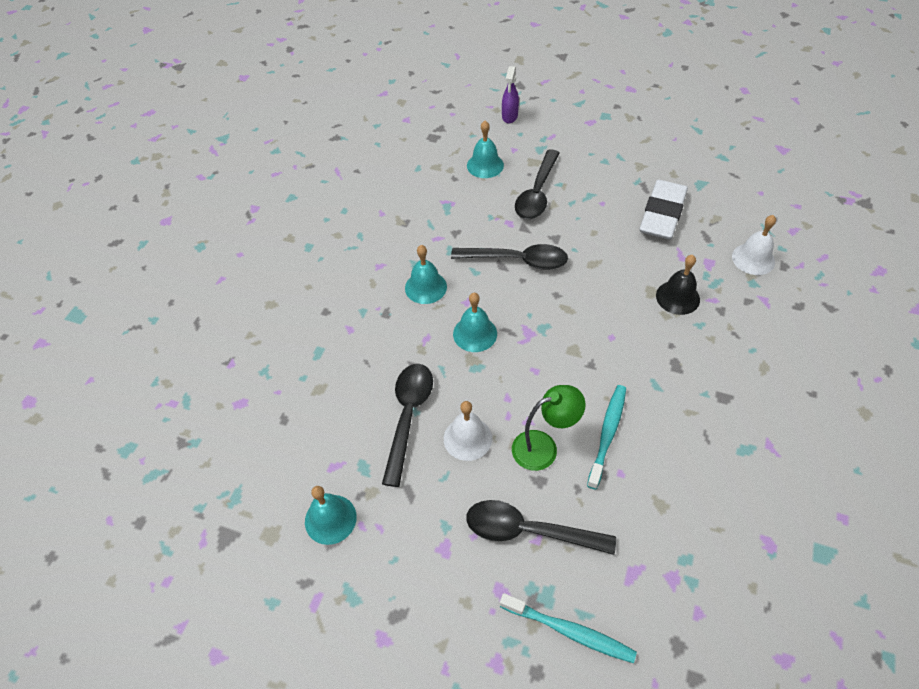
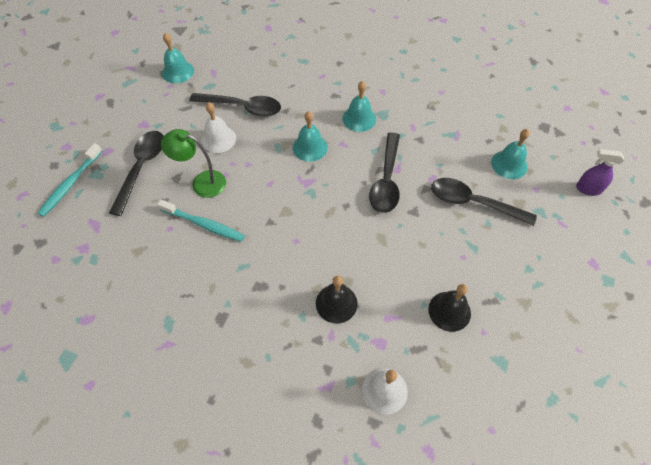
camera: 90 degrees right, 5 degrees up
green lamp [512,385,586,471] -> green lamp turned 120 degrees clockwise [161,129,226,198]
white eraser [639,180,688,239] -> black bell [428,284,471,332]

